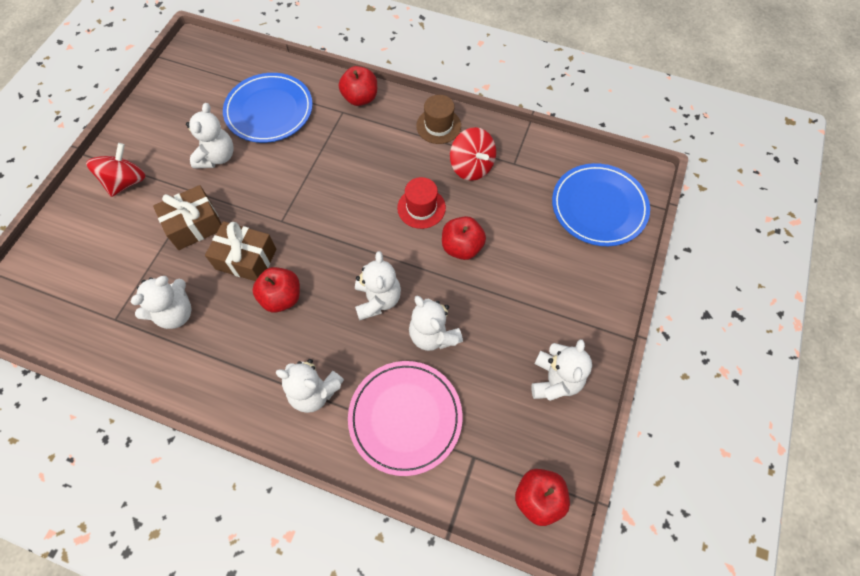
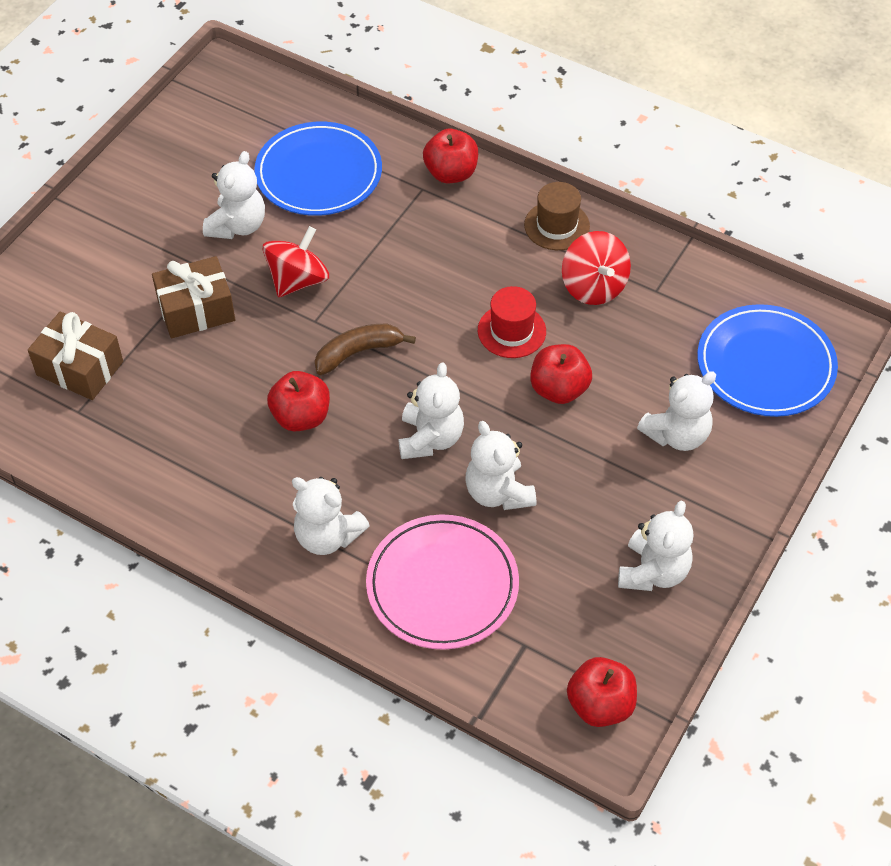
camera: 10 degrees right, 10 degrees down
red spinning top [86,143,145,197] -> red spinning top moved to [263,226,329,297]
white teddy bear [131,276,192,329] -> white teddy bear moved to [637,371,717,451]
brown gift [205,221,277,281] -> brown gift moved to [28,312,123,400]
none -> brown banana [315,324,416,375]

